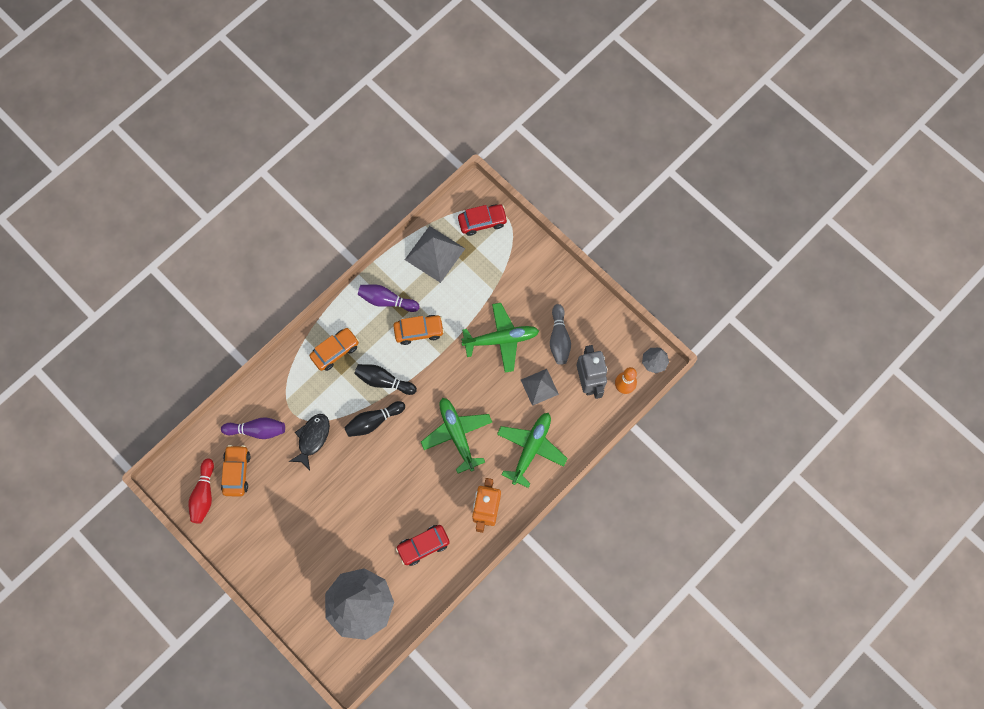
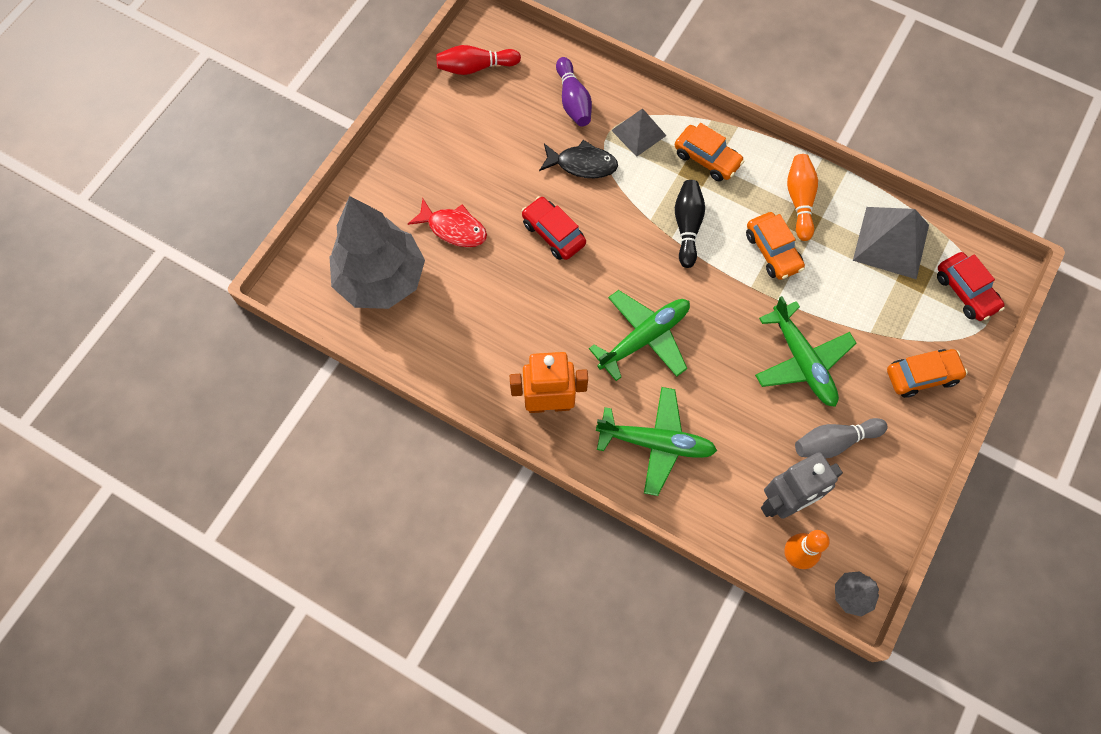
camera: 75 degrees right, 5 degrees down
orange car [221,445,250,497] -> orange car moved to [887,349,968,398]
black bowling pin [344,401,405,437] -> none
purple bowling pin [358,284,419,312] -> orange bowling pin [787,154,818,241]
red car [396,525,450,566] -> red car moved to [522,196,586,260]
grey pyramid [521,369,559,406] -> grey pyramid moved to [611,108,667,157]
none -> red fish [408,199,487,247]

